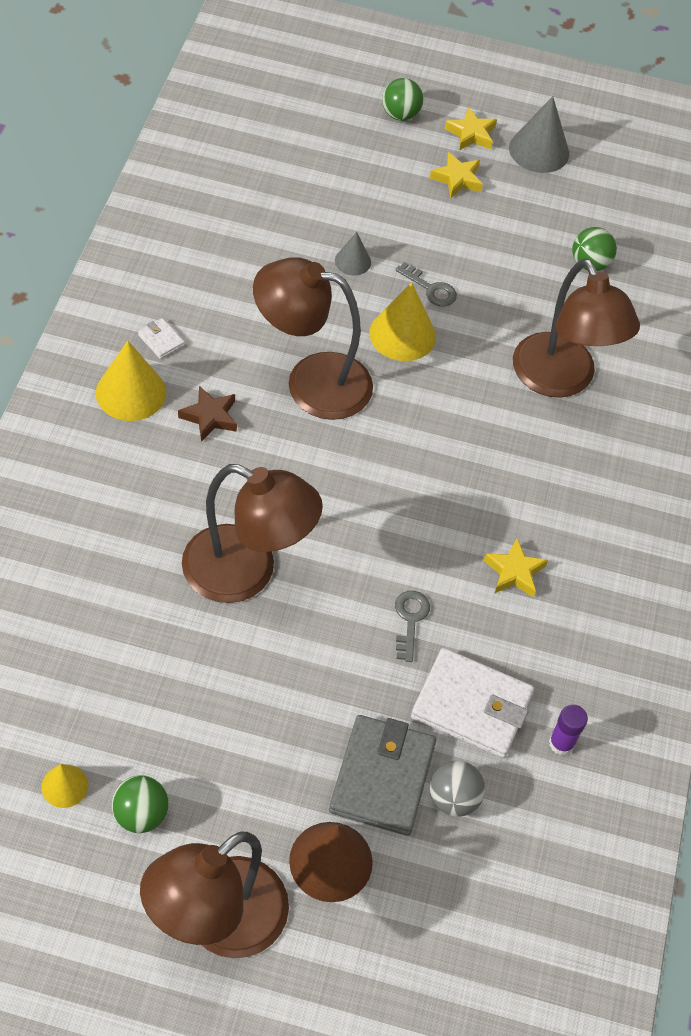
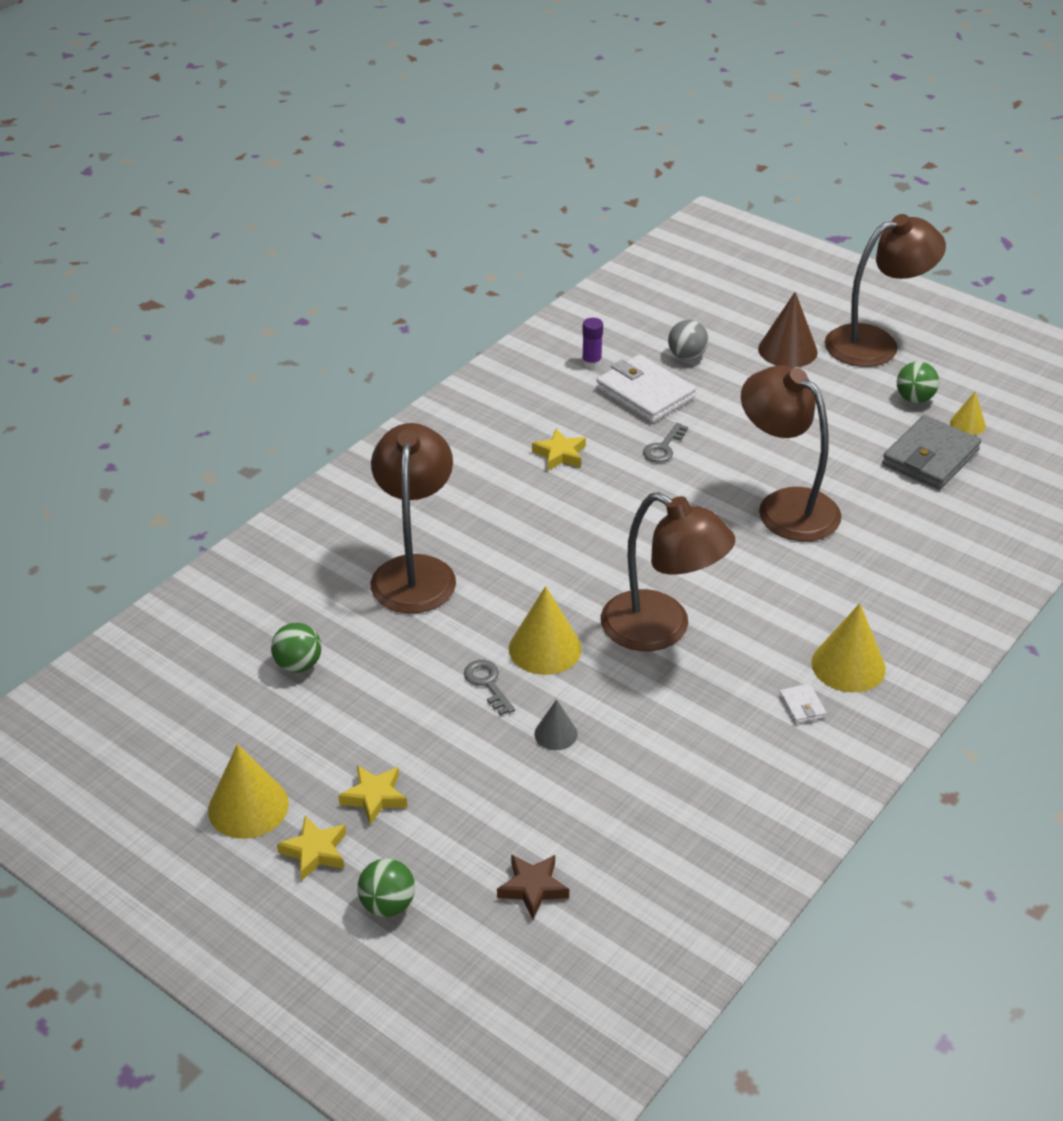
camera: 150 degrees left, 15 degrees down
brown star [178,386,237,442] -> brown star moved to [497,855,569,919]
grey wallet [329,715,436,836] -> grey wallet moved to [882,415,981,489]
grey cone [509,96,569,173] -> yellow cone [208,744,289,839]

